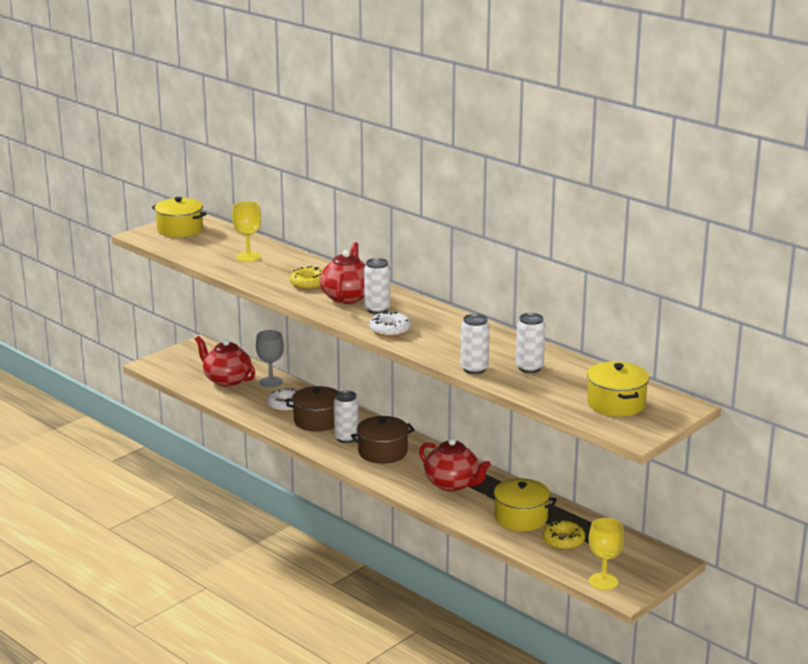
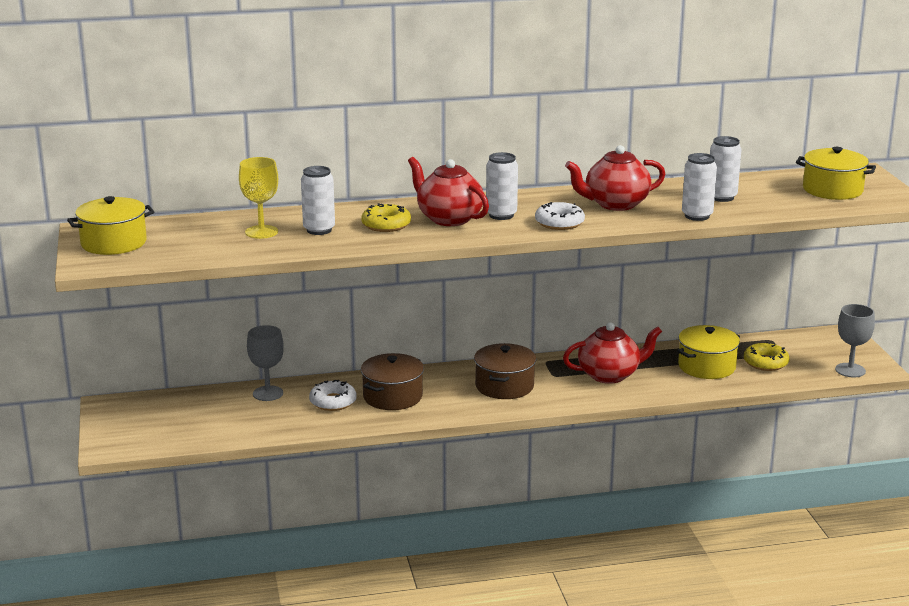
camera: 55 degrees left, 0 degrees up
red teapot [195,336,255,387] -> red teapot moved to [565,145,665,211]
white can [334,391,359,443] -> white can moved to [301,166,335,235]
yellow goblet [589,518,624,590] -> grey goblet [835,304,875,377]

